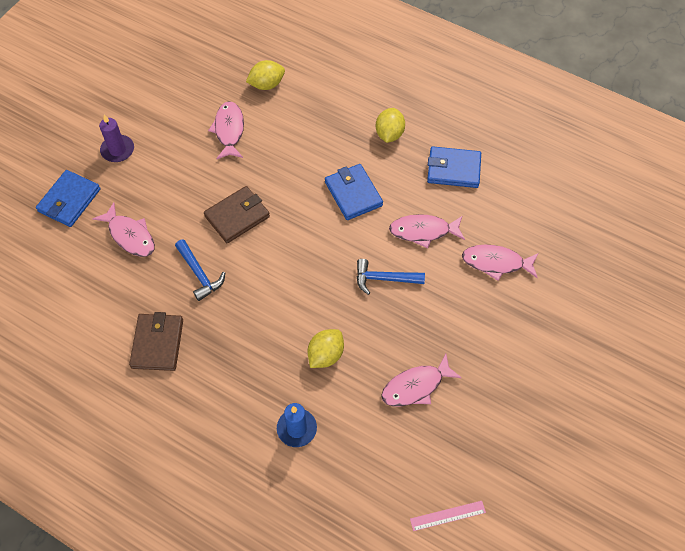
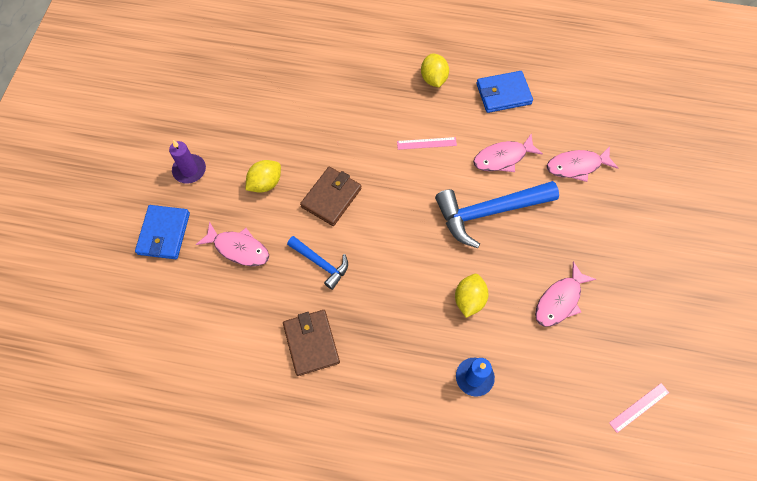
camera: 20 degrees left, 5 degrees up
pink fish [208,101,244,159] -> none
yellow lemon [246,60,285,90] -> yellow lemon moved to [245,160,281,193]
blue wallet [325,164,383,220] -> pink ruler [397,137,457,150]
blue hammer [357,259,425,295] -> blue hammer [435,181,559,248], size x1.83

